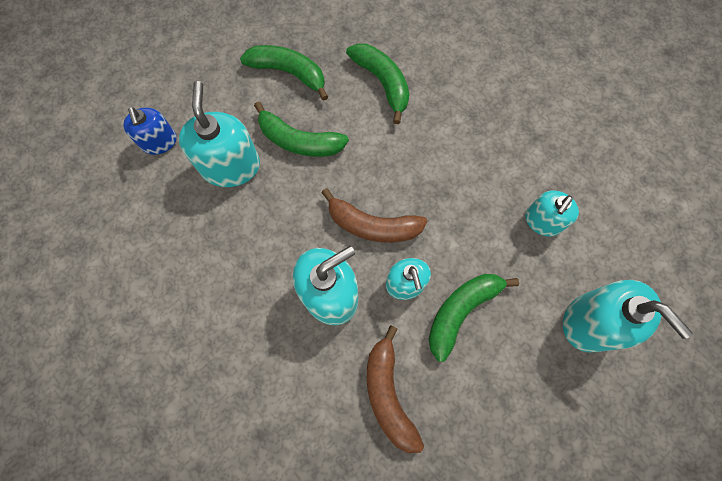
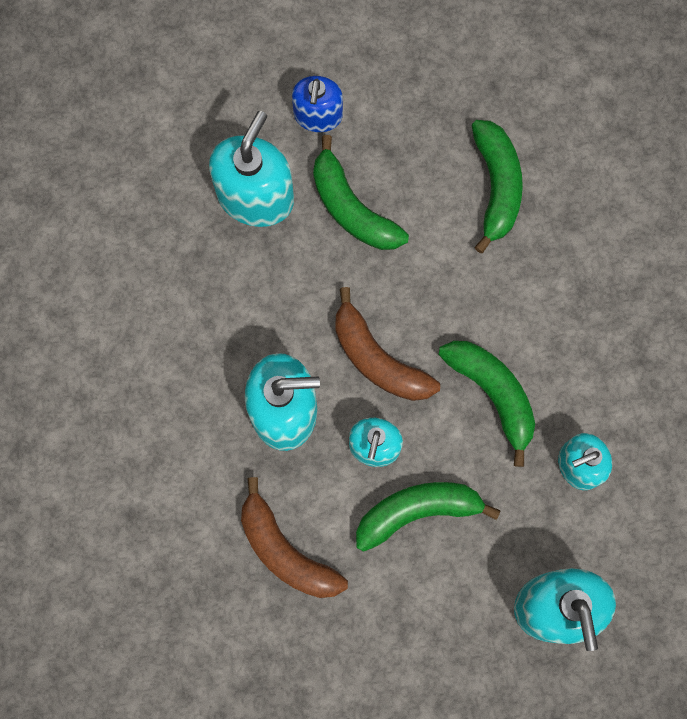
camera: 30 degrees right, 5 degrees up
blue soap dispenser [123,107,177,155] -> blue soap dispenser moved to [292,76,343,132]
green banana [240,45,328,101] -> green banana moved to [438,341,535,467]
brown banana [367,325,424,453] -> brown banana turned 60 degrees counterclockwise [241,477,348,598]

